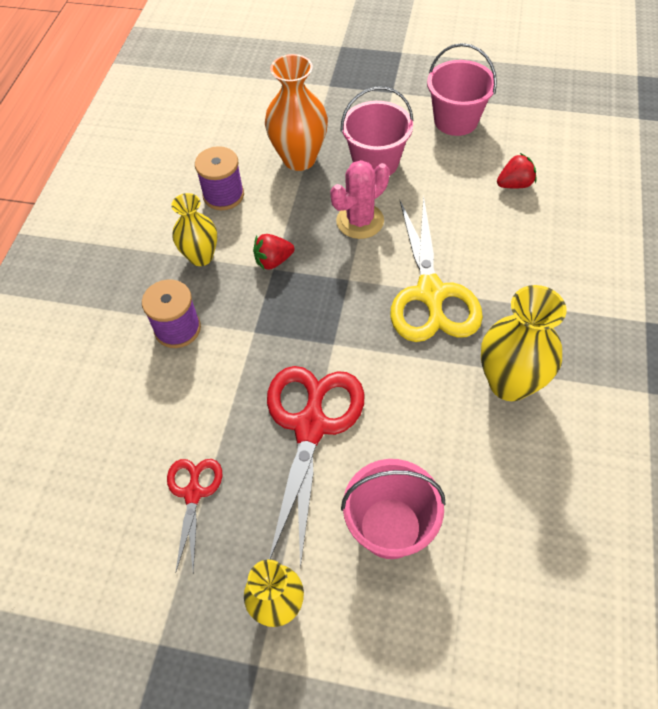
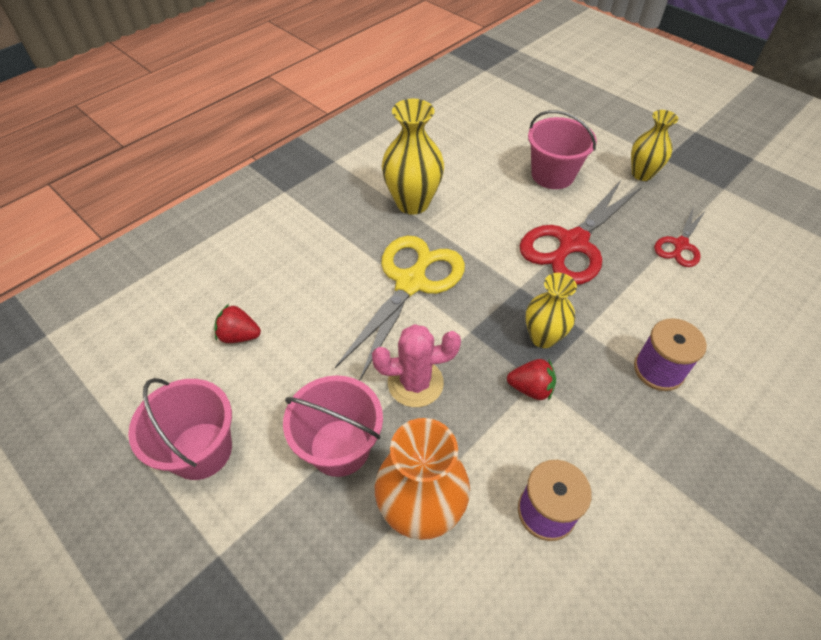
camera: 150 degrees left, 5 degrees down
yellow vase [171,193,217,266] -> yellow vase moved to [526,273,577,348]

